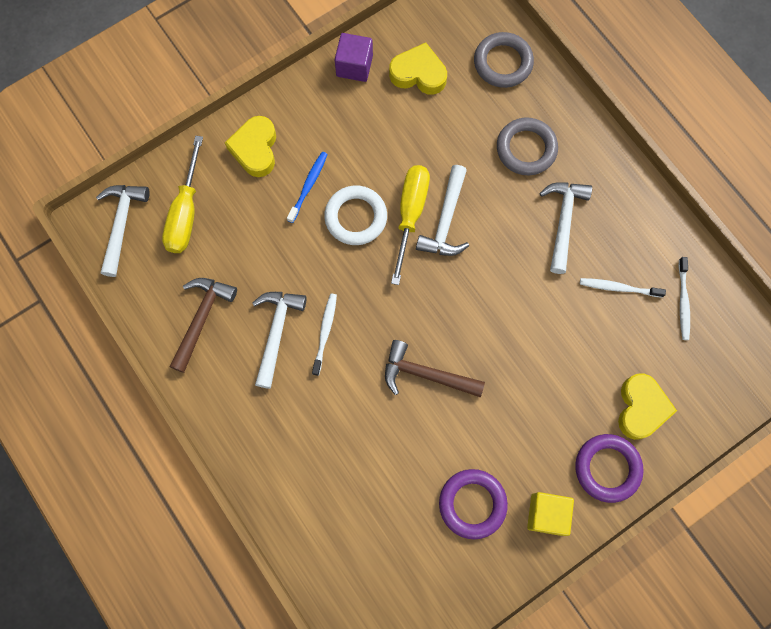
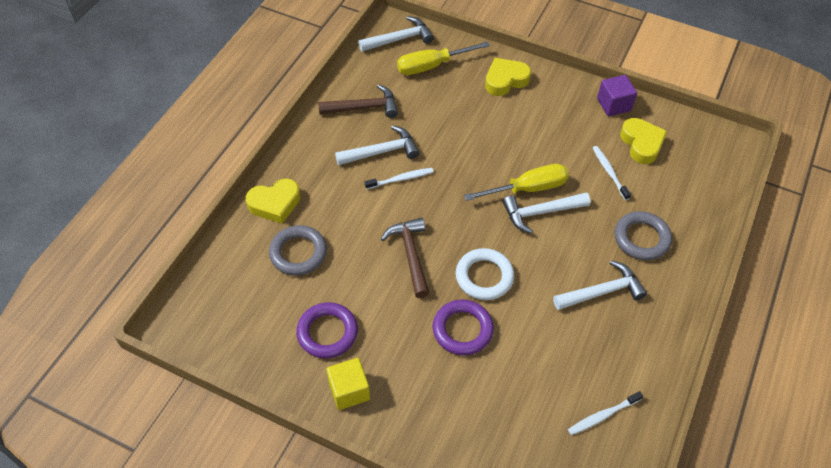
camera: 60 degrees right, 20 degrees down
blue toothbrush [287,152,328,223] -> none
white ring [324,185,387,245] -> white ring moved to [456,248,514,300]
grey ring [474,32,534,88] -> grey ring moved to [269,225,327,276]
purple ring [575,434,644,503] -> purple ring moved to [432,299,494,355]
white toothbrush [580,278,666,298] -> white toothbrush moved to [593,146,631,200]
yellow heart [618,373,677,440] -> yellow heart moved to [246,179,300,224]

